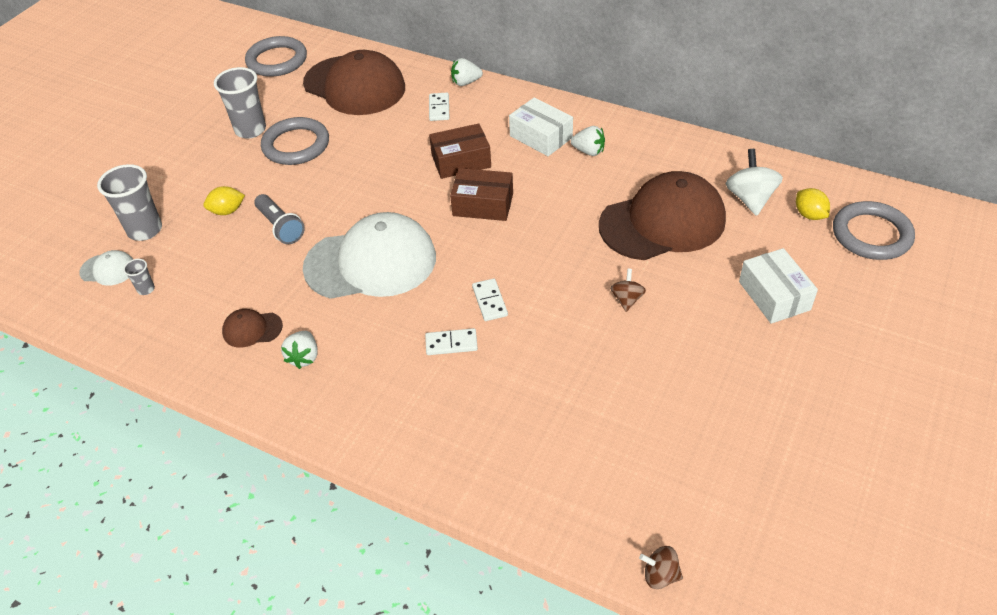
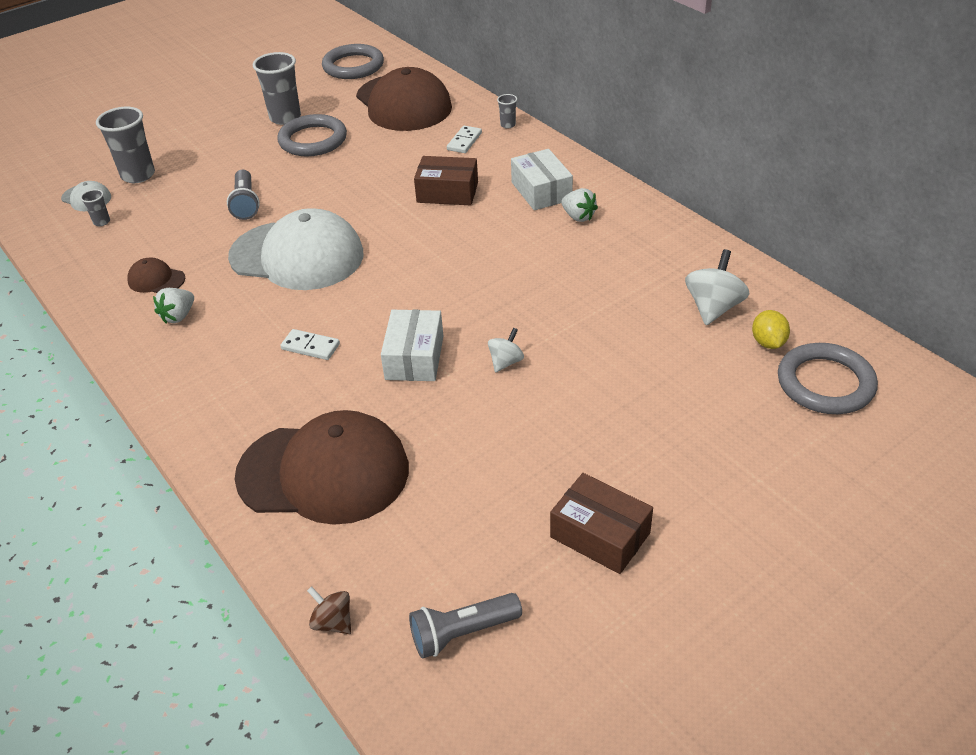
camera: 25 degrees right, 5 degrees down
yellow lemon [203,186,245,215] -> none
brown box [450,168,513,221] -> brown box moved to [550,473,653,574]
white strawberry [451,58,483,86] -> grey cup [497,94,517,129]
white domino [472,278,508,321] -> none
brown cap [599,171,726,260] -> brown cap moved to [235,410,409,525]
brown spinning top [610,269,646,312] -> white spinning top [488,328,524,373]
white box [739,248,818,324] -> white box moved to [381,310,443,381]
none -> grey flashlight [409,593,522,659]

